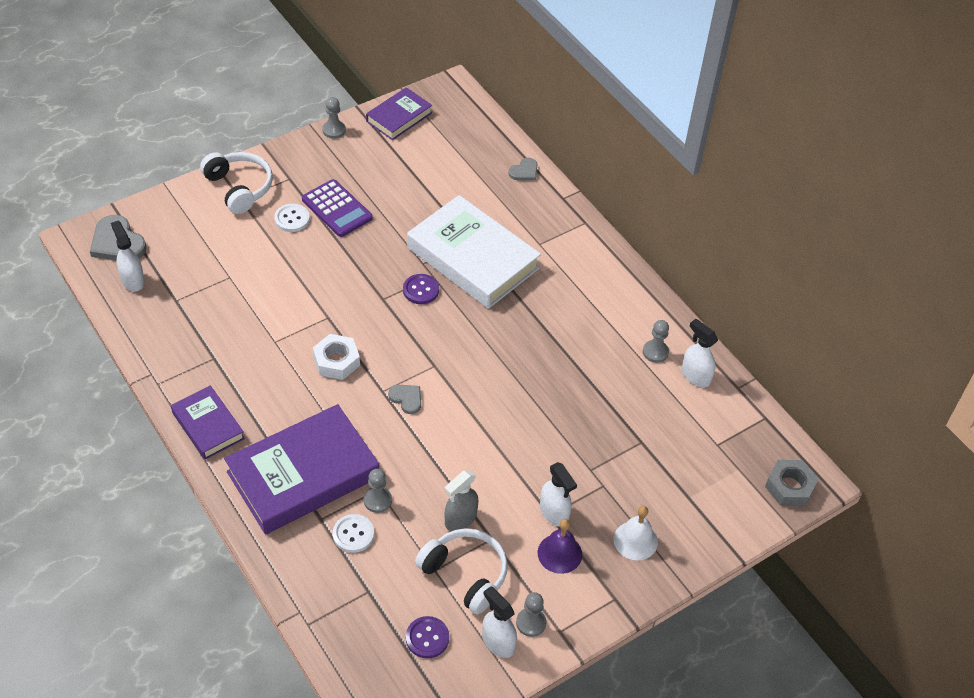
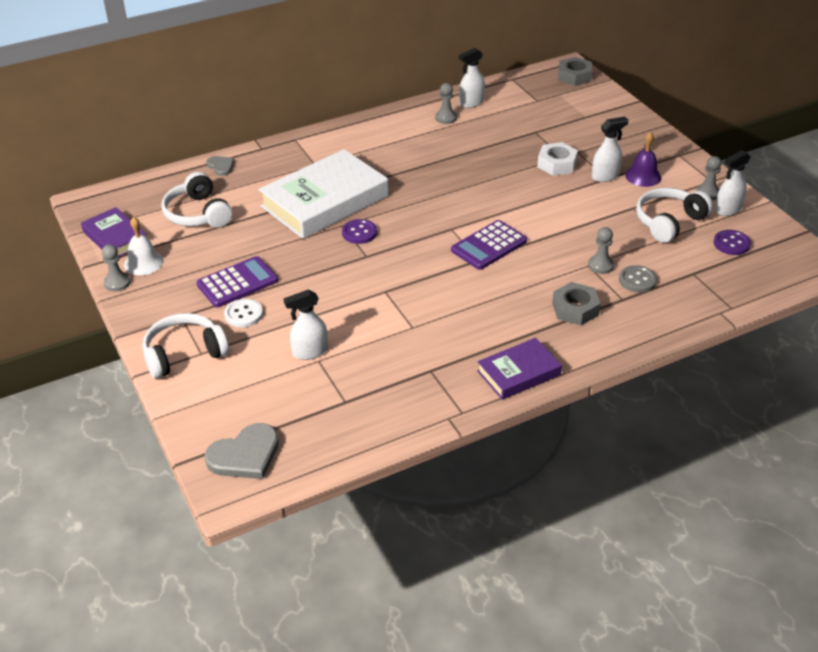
camera: 80 degrees left, 10 degrees down
white spray bottle [111,221,145,291] -> white spray bottle moved to [283,290,328,360]
purple book [224,404,379,535] -> grey nut [552,282,601,325]
white nut [313,334,360,380] -> white nut moved to [537,142,578,176]
white button [333,514,374,553] -> grey button [619,265,657,293]
grey heart [388,385,421,414] -> purple calculator [451,220,527,270]
grey spray bottle [445,470,478,531] -> none
white bell [614,506,658,560] -> white bell moved to [124,217,164,275]
none -> white headphones [161,172,232,228]

